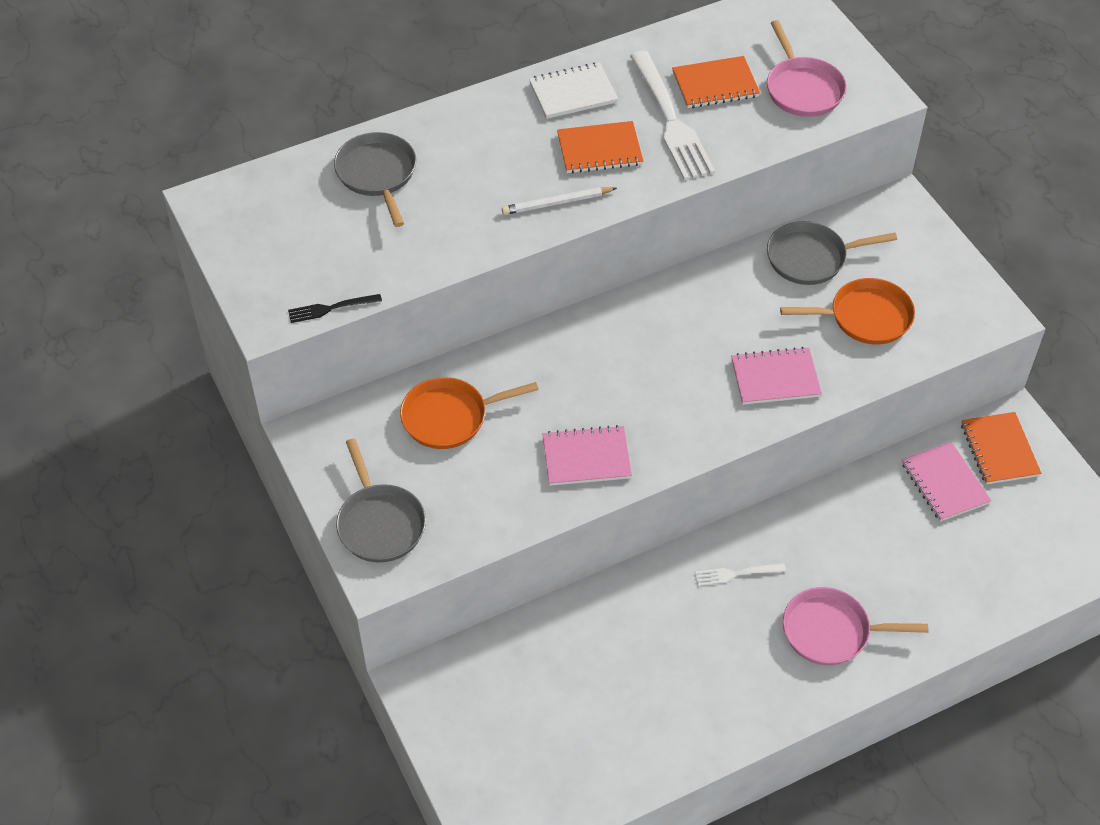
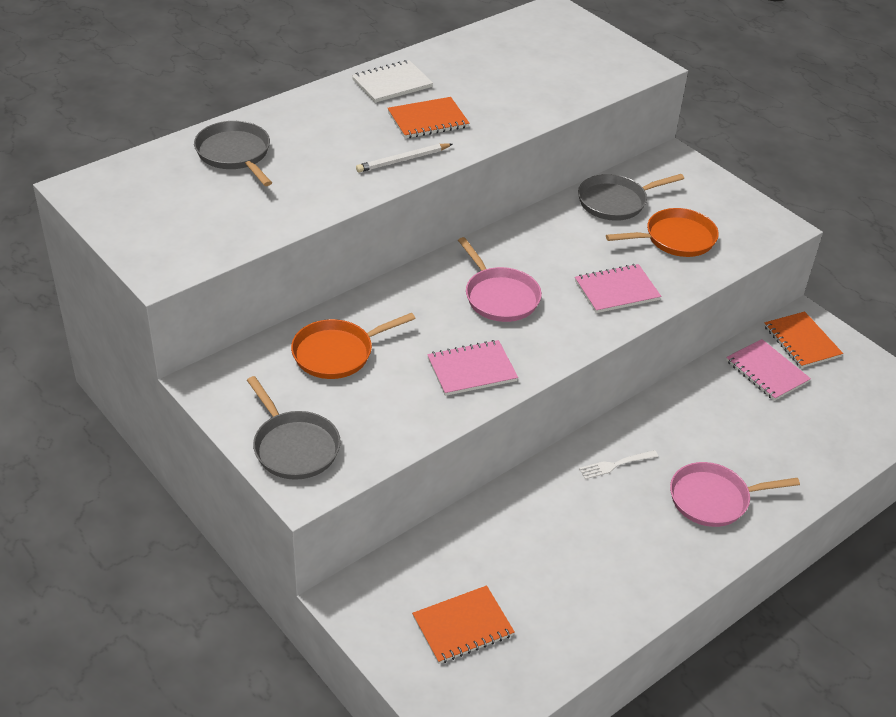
camera: 15 degrees left, 10 degrees down
black fork [288,294,382,323] -> none
white fork [630,51,715,180] -> none
orange notebook [672,56,760,108] -> orange notebook moved to [412,585,515,664]
pink pan [767,20,847,117] -> pink pan moved to [458,237,542,322]

